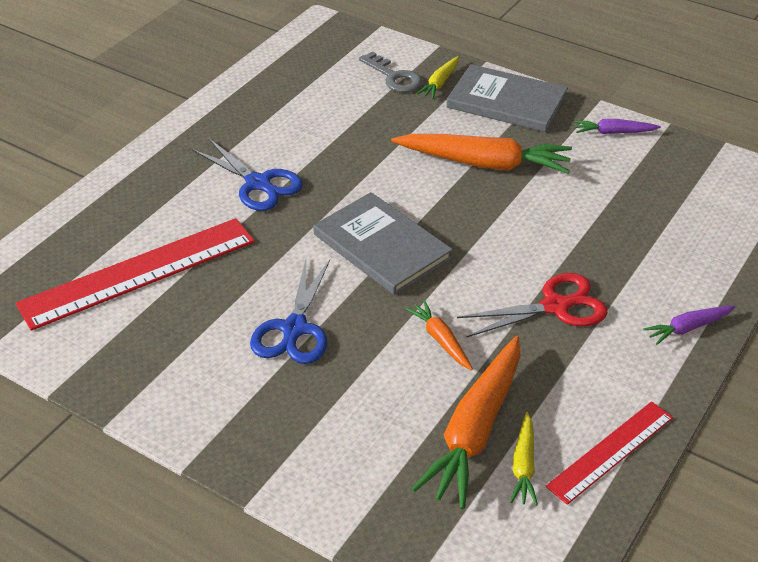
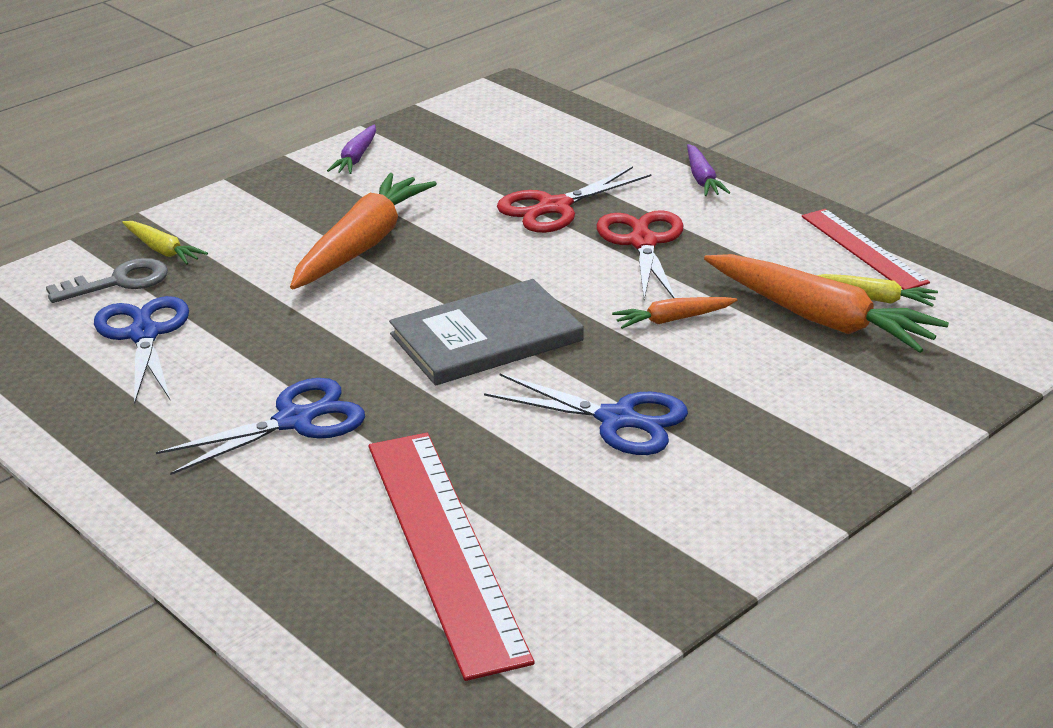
camera: 75 degrees left, 10 degrees down
grey book [446,64,568,132] -> none
none -> blue scissors [94,296,189,404]
none -> red scissors [497,166,652,233]

